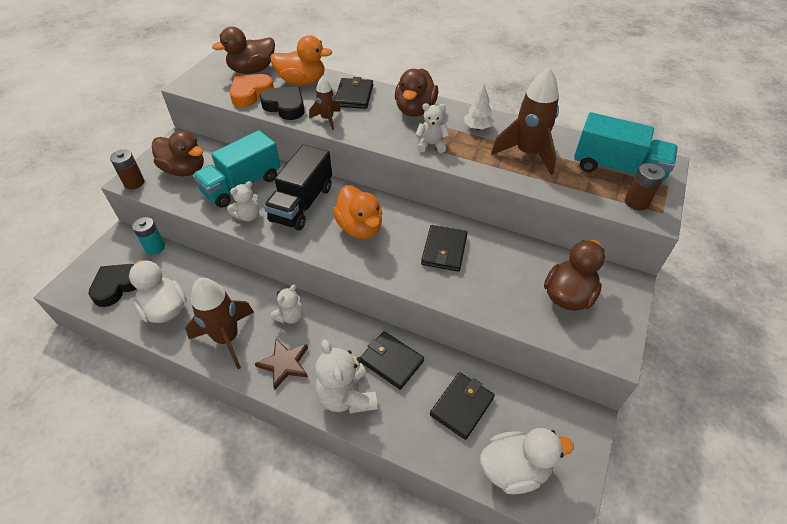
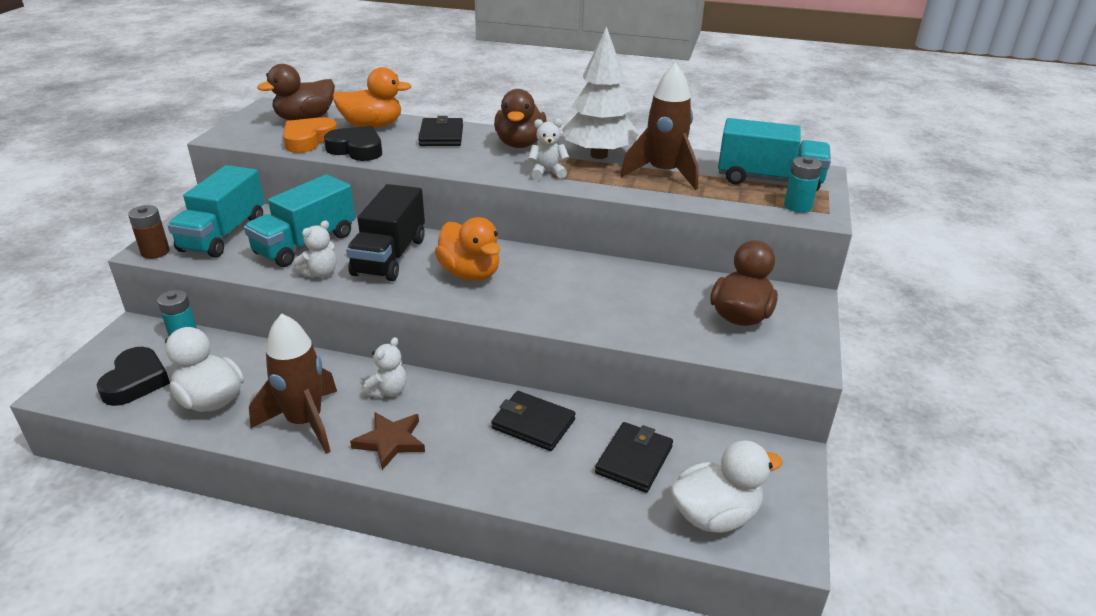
camera: 10 degrees left, 15 degrees down
black heart [88,264,137,307] -> black heart turned 150 degrees clockwise [96,347,170,406]
brown duck [152,131,204,176] -> turquoise truck [167,165,265,258]
brown rocket [309,76,341,130] -> none
white teddy bear [315,339,377,414] -> none
black wallet [421,225,467,272] -> none
white tree [464,84,494,130] -> white tree [562,26,639,159], size x2.13
brown battery [625,163,665,211] -> turquoise battery [784,157,822,213]

